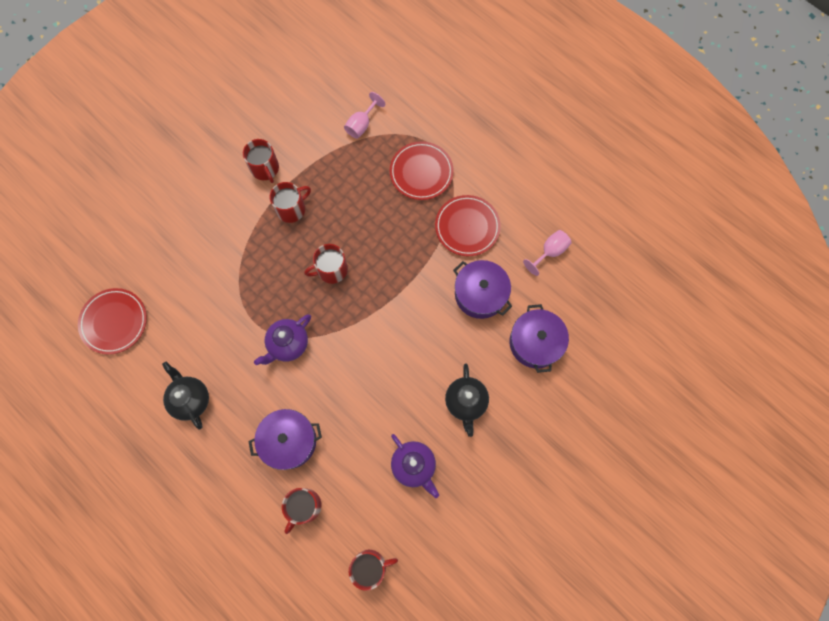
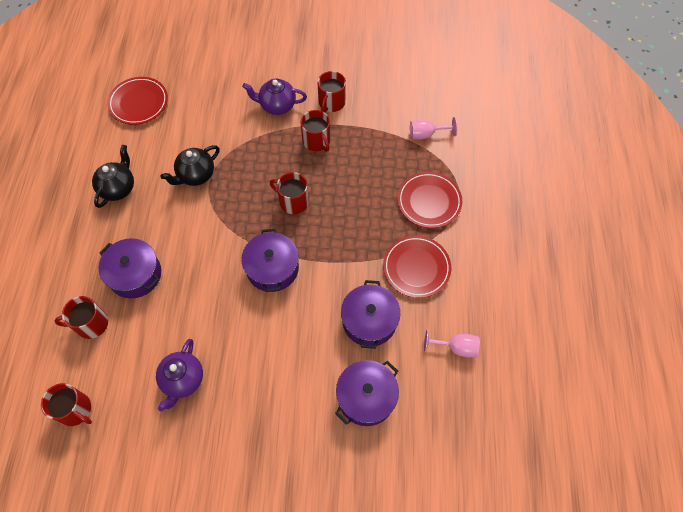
camera: 50 degrees right, 10 degrees down
purple teapot [254,314,311,365] -> purple teapot moved to [242,79,307,115]
red mug [270,182,311,223] -> red mug turned 45 degrees clockwise [301,110,330,152]
black teapot [445,364,489,437] -> black teapot moved to [160,145,220,186]
none -> purple pot [241,229,299,292]

